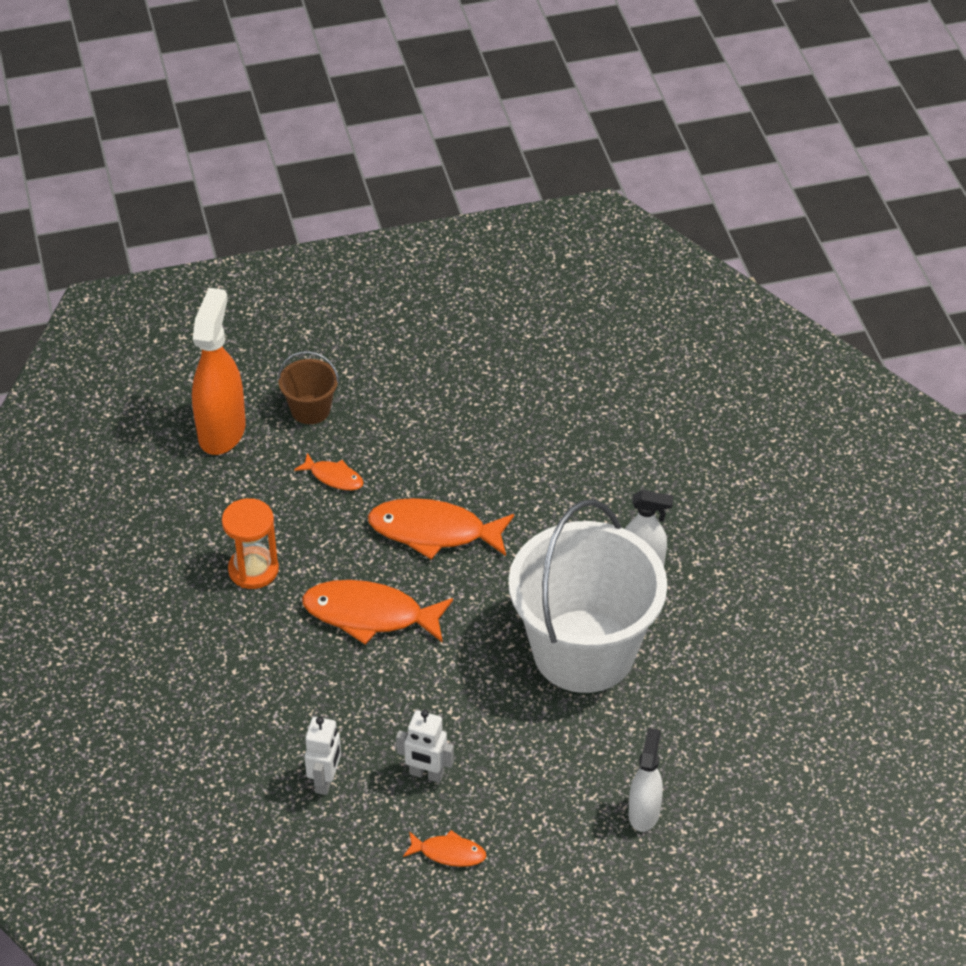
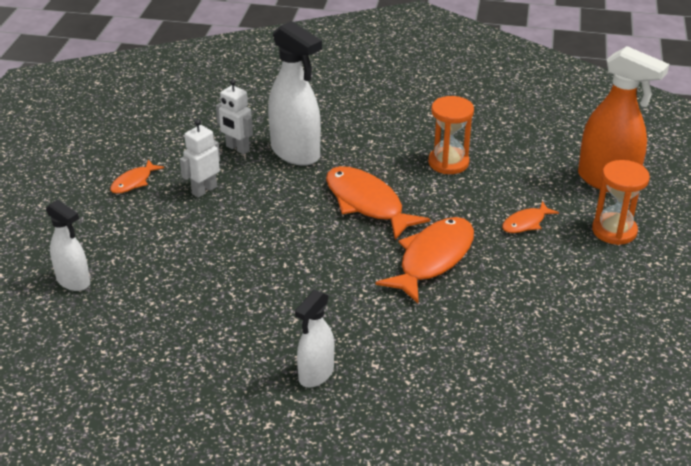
camera: 115 degrees right, 10 degrees down
brown bucket [278,351,339,424] -> orange hourglass [592,160,650,245]
orange fish [302,580,453,645] -> orange fish turned 75 degrees counterclockwise [326,166,430,240]
white bucket [509,500,667,693] -> none
none -> white spray bottle [268,21,322,166]

